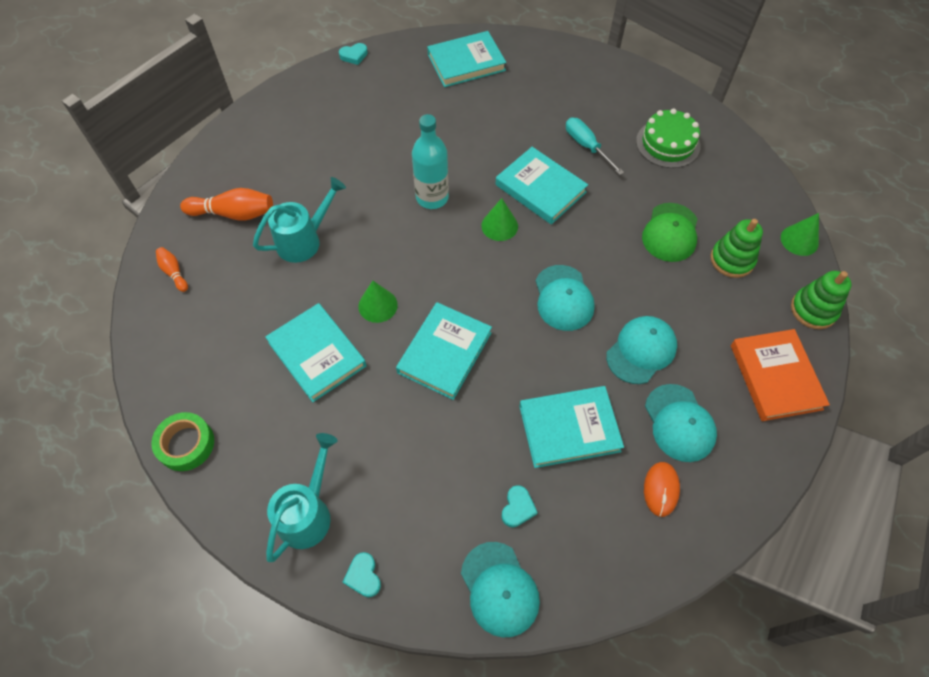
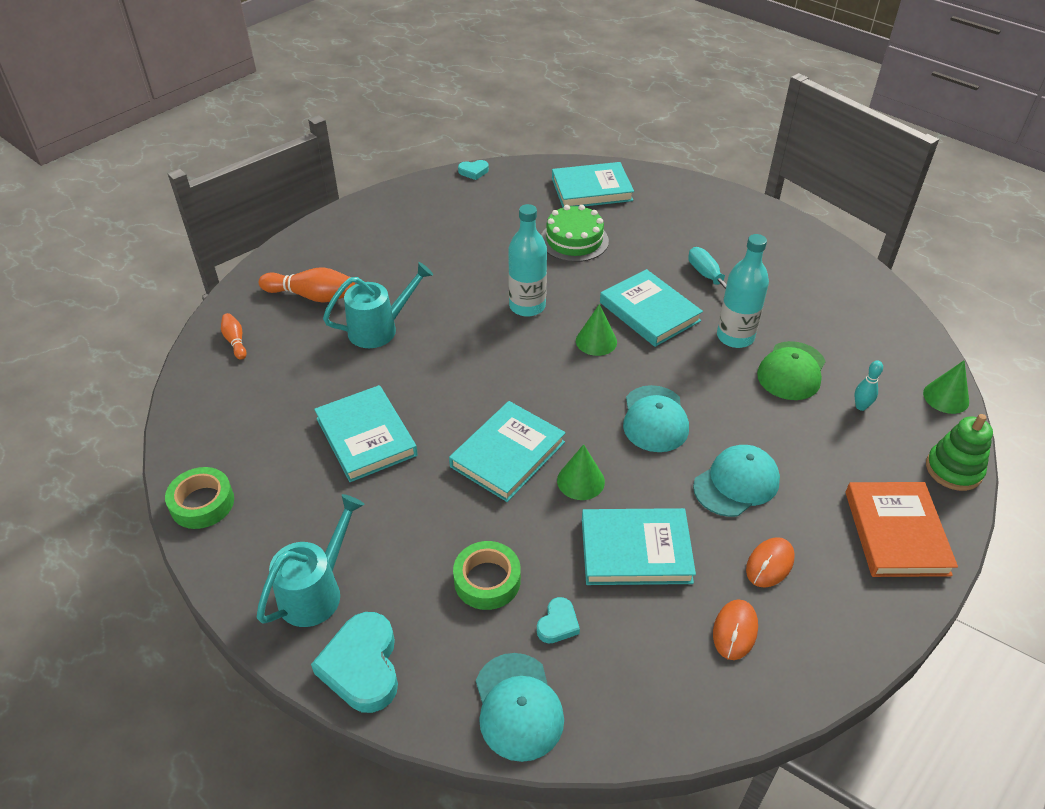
camera: 10 degrees right, 15 degrees down
turquoise heart [343,552,381,597] -> turquoise heart [311,612,398,713], size x1.96
green cone [358,281,398,323] -> green cone moved to [557,444,605,500]
green cake [636,108,700,168] -> green cake moved to [541,205,609,262]
turquoise cap [645,384,717,462] -> orange mouse [746,537,795,587]
green stacking toy [711,219,763,278] -> turquoise bowling pin [854,360,883,411]
none -> green tape [453,541,521,610]
none -> turquoise bottle [717,234,769,348]

